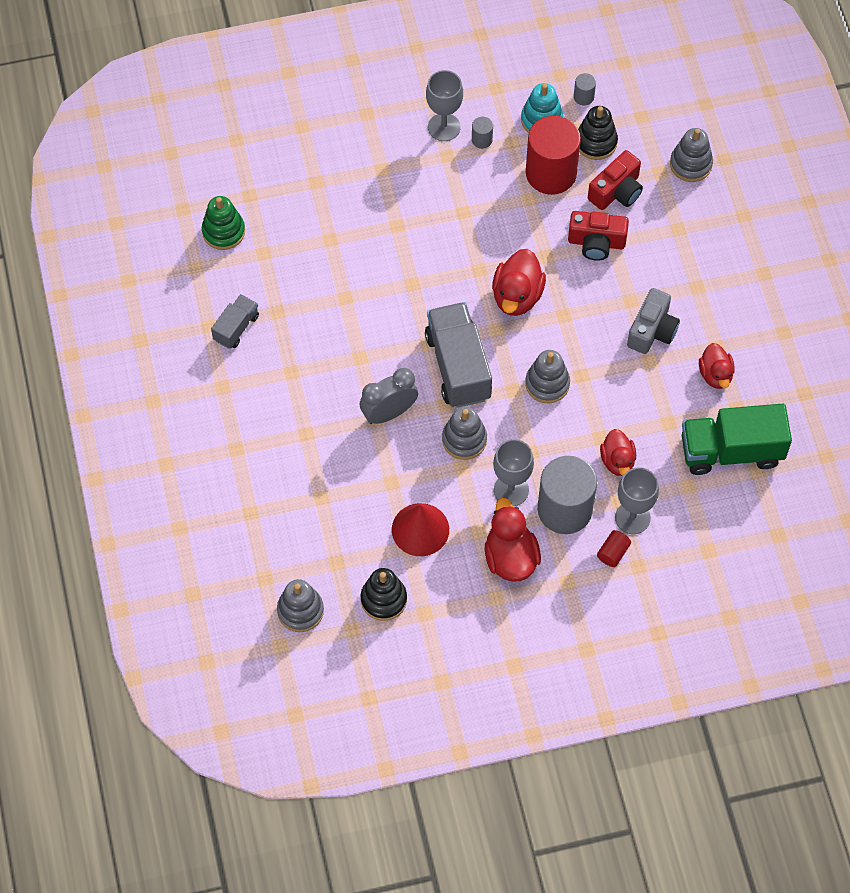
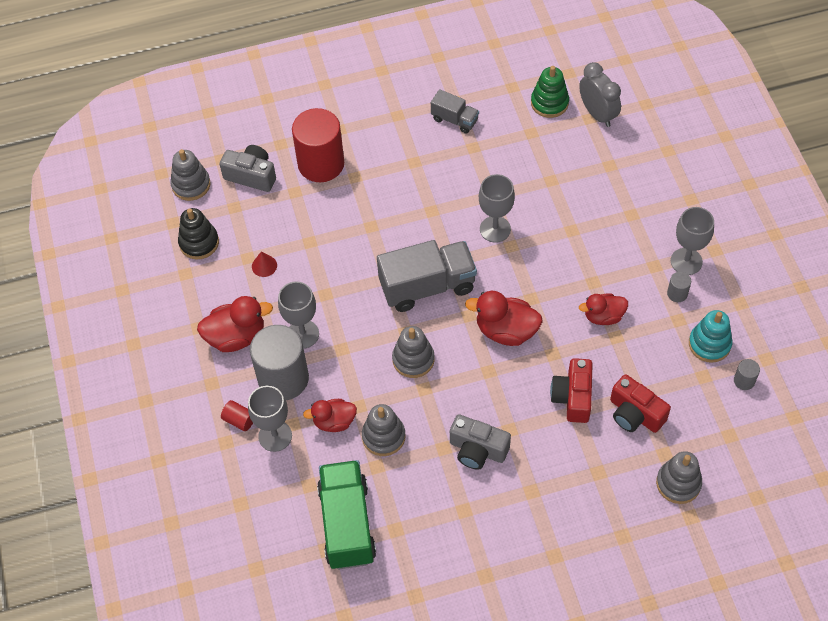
camera: 90 degrees right, 5 degrees down
grey clock [360,368,418,424] -> grey clock moved to [579,62,621,127]
red cone [392,503,449,556] -> red cone [252,252,277,277], size x0.50
grey stacking toy [442,406,487,460] -> grey stacking toy moved to [362,404,405,456]
red cylinder [526,116,581,195] -> red cylinder moved to [292,108,344,182]
black stacking toy [578,106,618,160] -> none
red duck [699,343,735,389] -> red duck moved to [579,293,628,325]
none -> grey camera [220,145,276,192]
none -> grey goblet [479,174,515,243]

